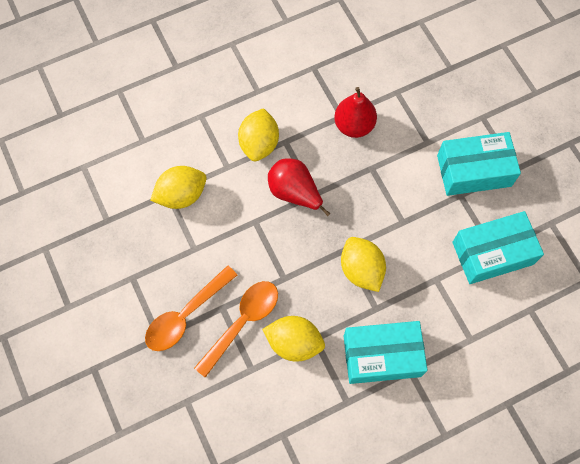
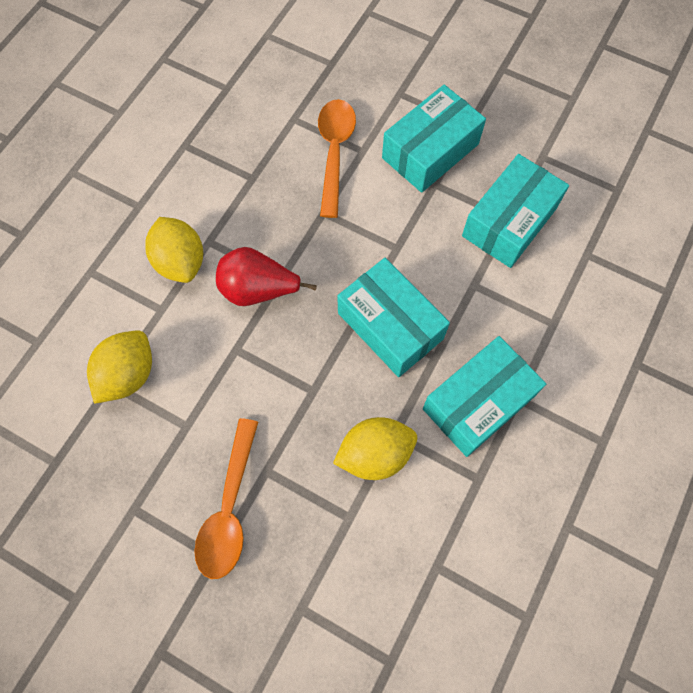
camera: 35 degrees left, 0 degrees up
orange spoon [194,281,278,378] -> orange spoon moved to [318,99,356,218]
red pear [334,87,377,138] -> none
yellow lemon [341,237,386,292] -> turquoise box [337,258,450,377]

